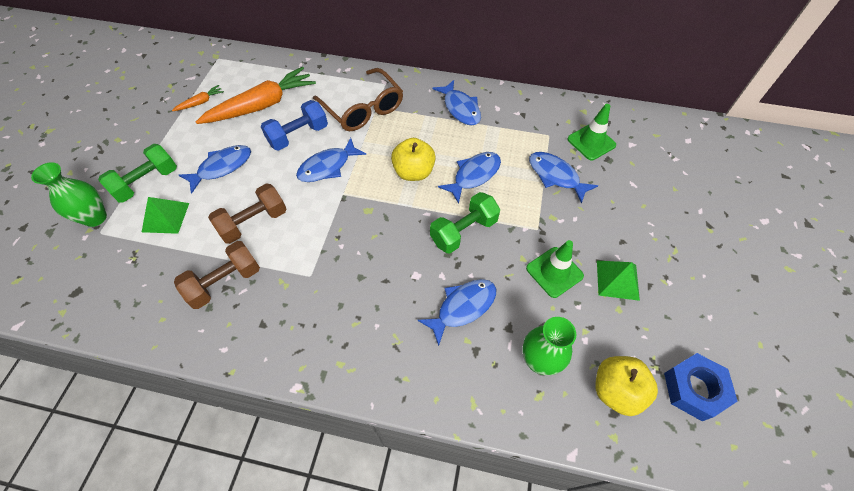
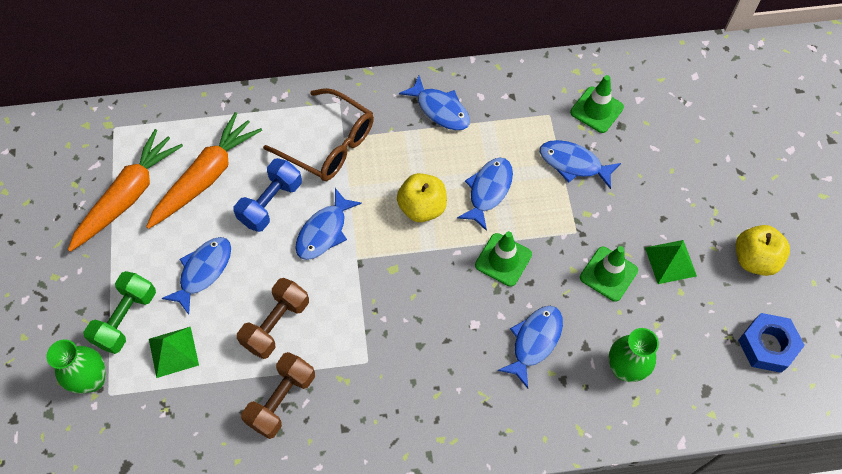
camera: 20 degrees left, 5 degrees up
orange carrot [172,85,224,111] -> orange carrot [68,129,183,252], size x2.29
green dumbbell [430,192,501,253] -> green traffic cone [475,231,532,287]
yellow apple [595,356,658,416] -> yellow apple moved to [736,225,790,276]

